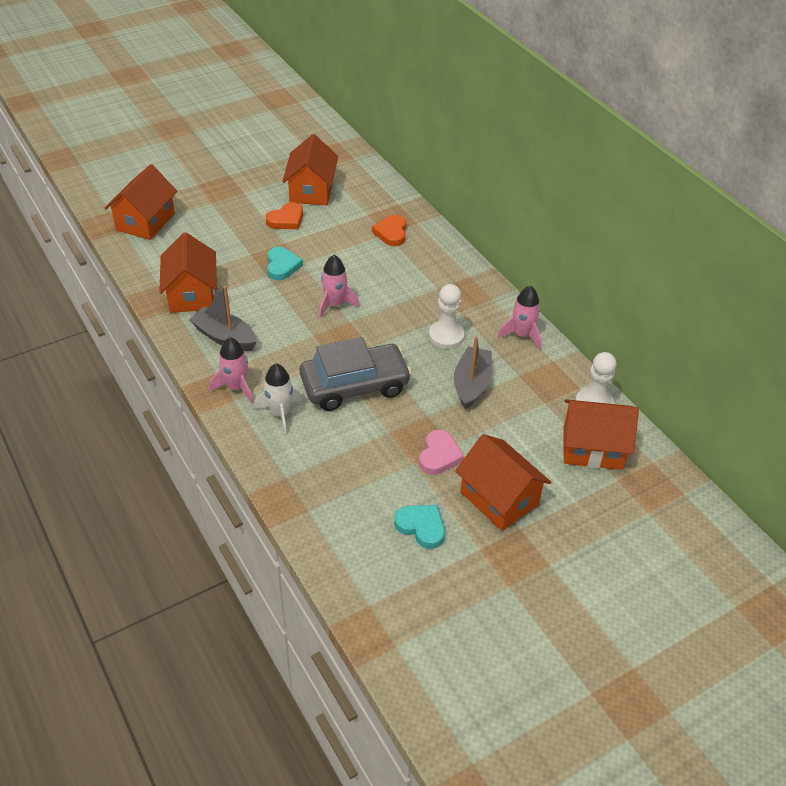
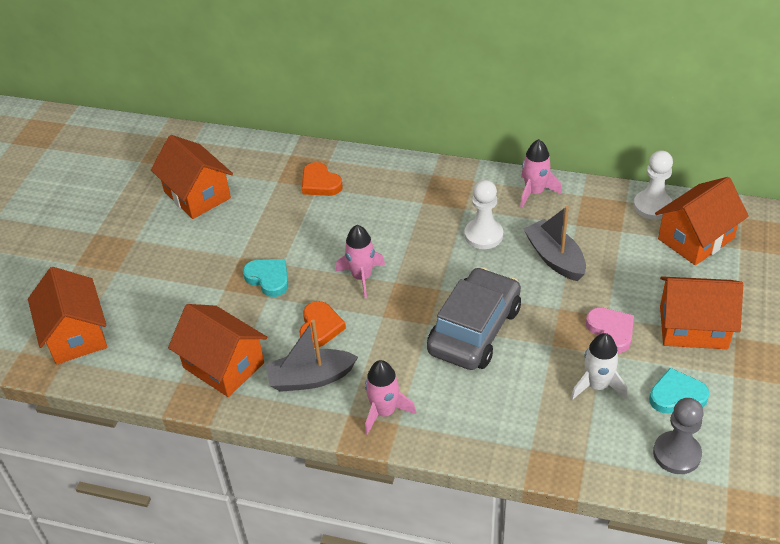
camera: 40 degrees left, 0 degrees up
white rocket [254,363,302,434] -> white rocket moved to [571,333,628,400]
orange heart [265,202,303,229] -> orange heart moved to [299,301,346,348]
none -> grey pawn [653,398,704,474]

